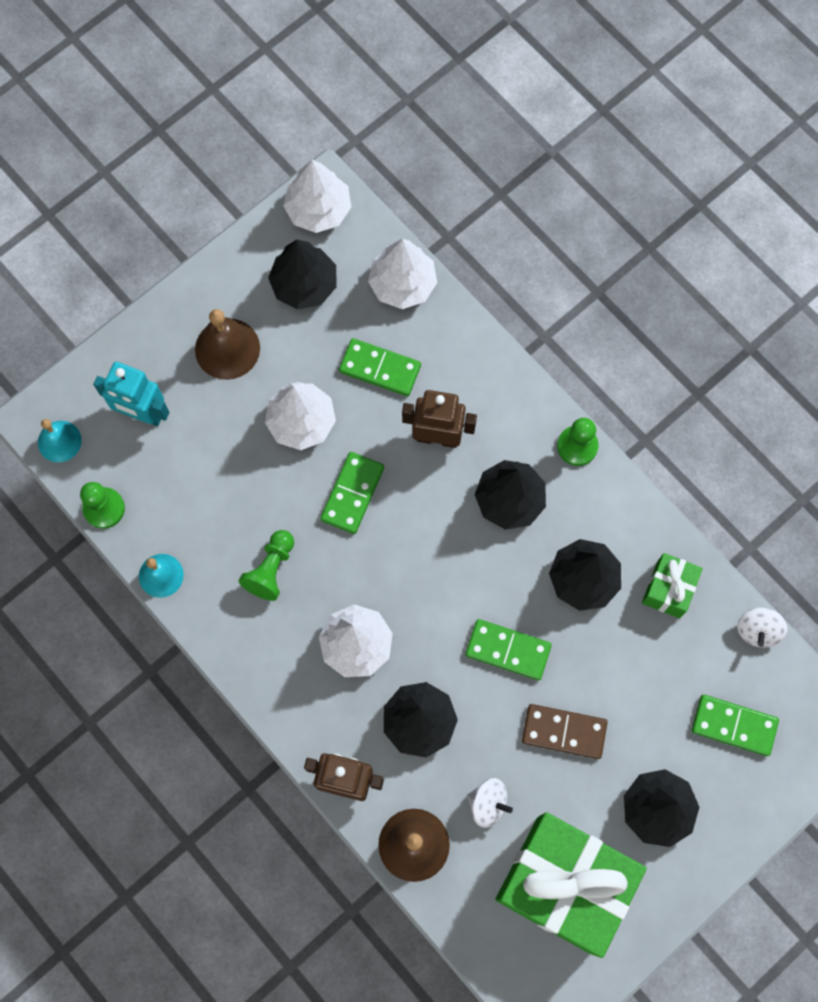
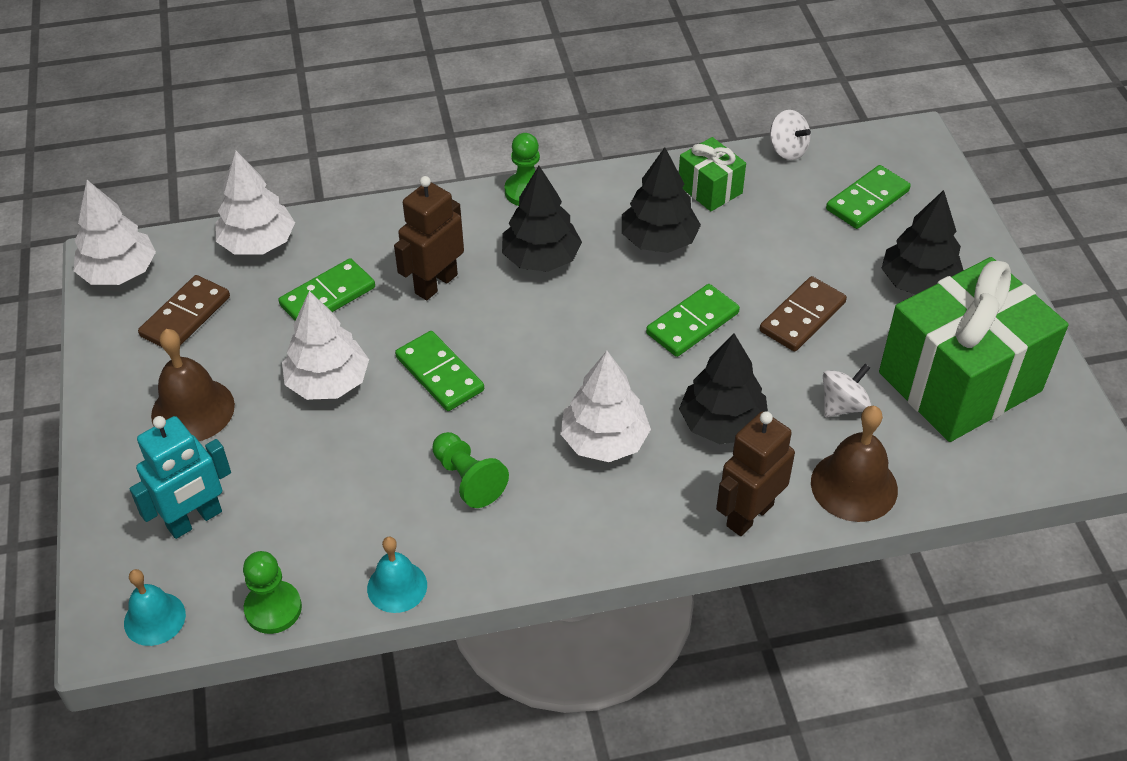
camera: 60 degrees left, 25 degrees down
black tree [268,239,337,309] -> brown domino [138,275,230,347]

